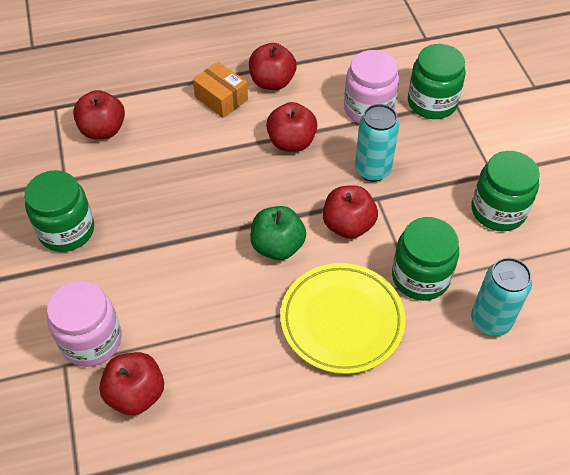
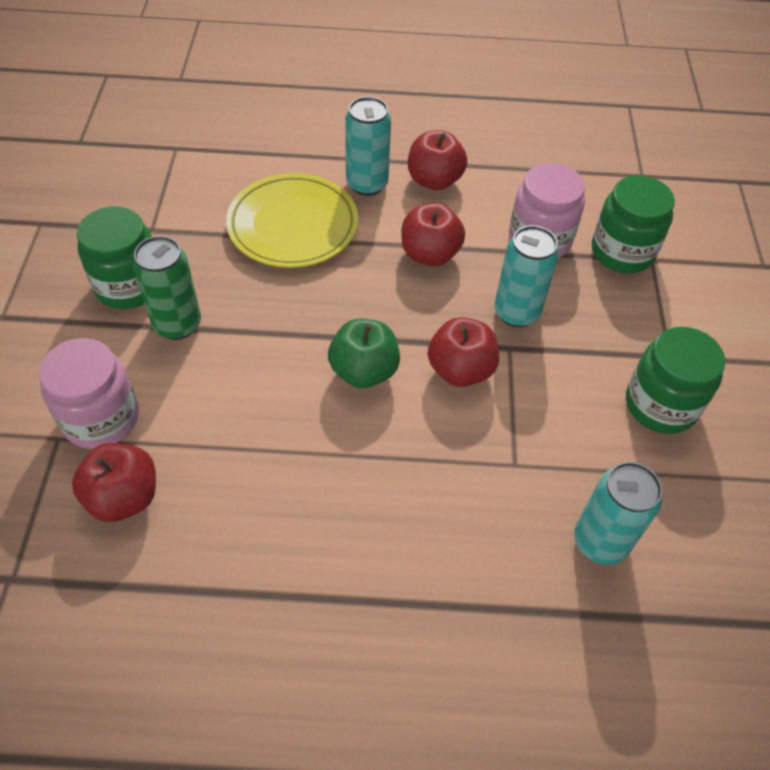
camera: 15 degrees right, 0 degrees up
red apple [73,90,125,139] -> none
orange box [193,62,248,118] -> turquoise can [345,97,391,196]
yellow plate [280,263,406,374] -> yellow plate moved to [226,173,358,268]
green jar [392,217,459,301] -> none
none -> green can [133,236,201,340]

